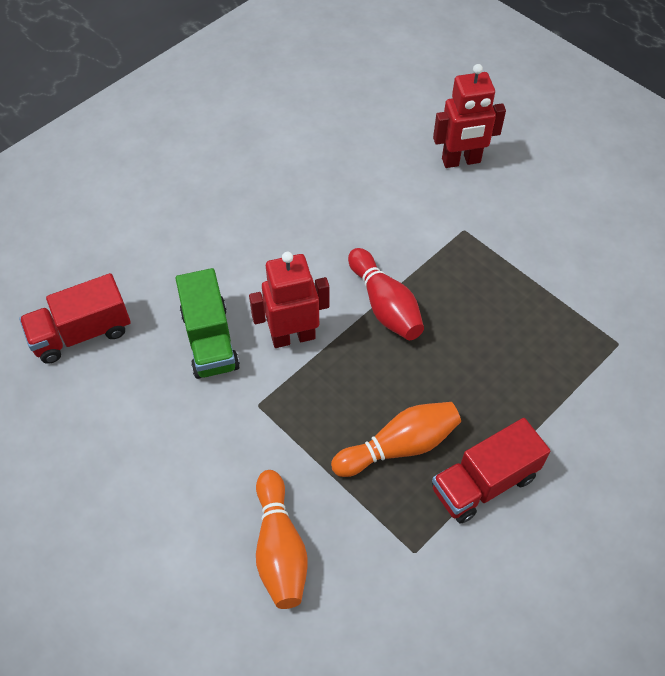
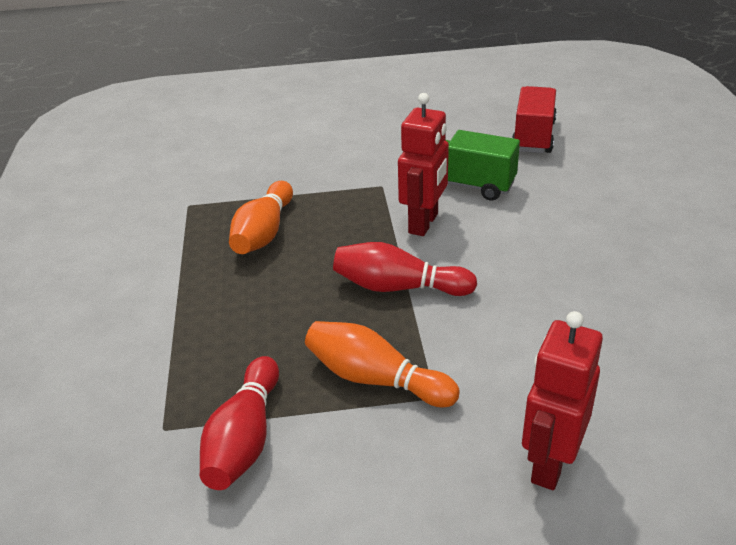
camera: 130 degrees right, 20 degrees down
orange bowling pin [256,470,308,609] -> orange bowling pin moved to [305,321,460,407]
red truck [432,418,550,524] -> none
none -> red bowling pin [200,356,279,490]

